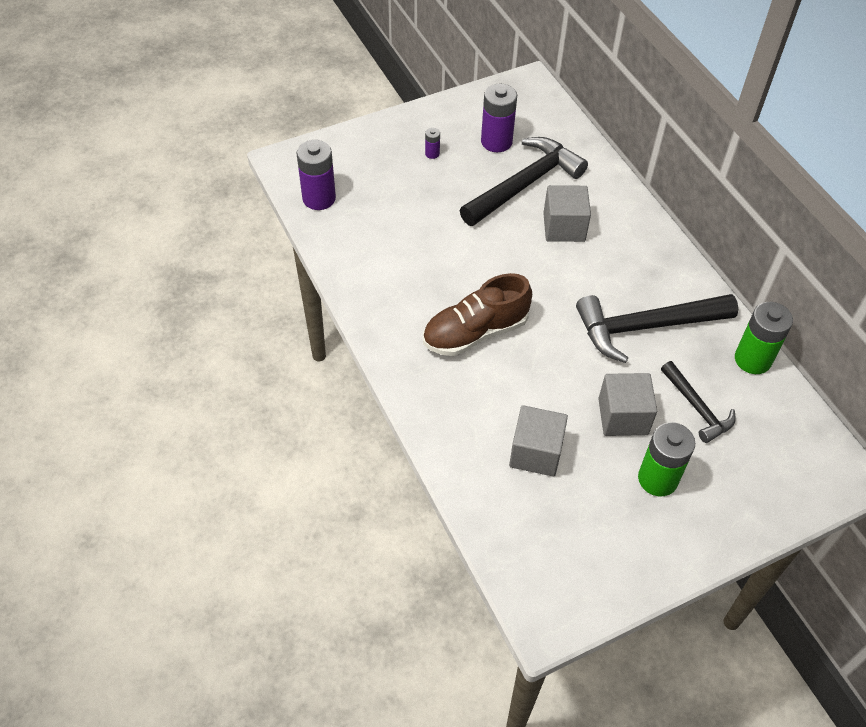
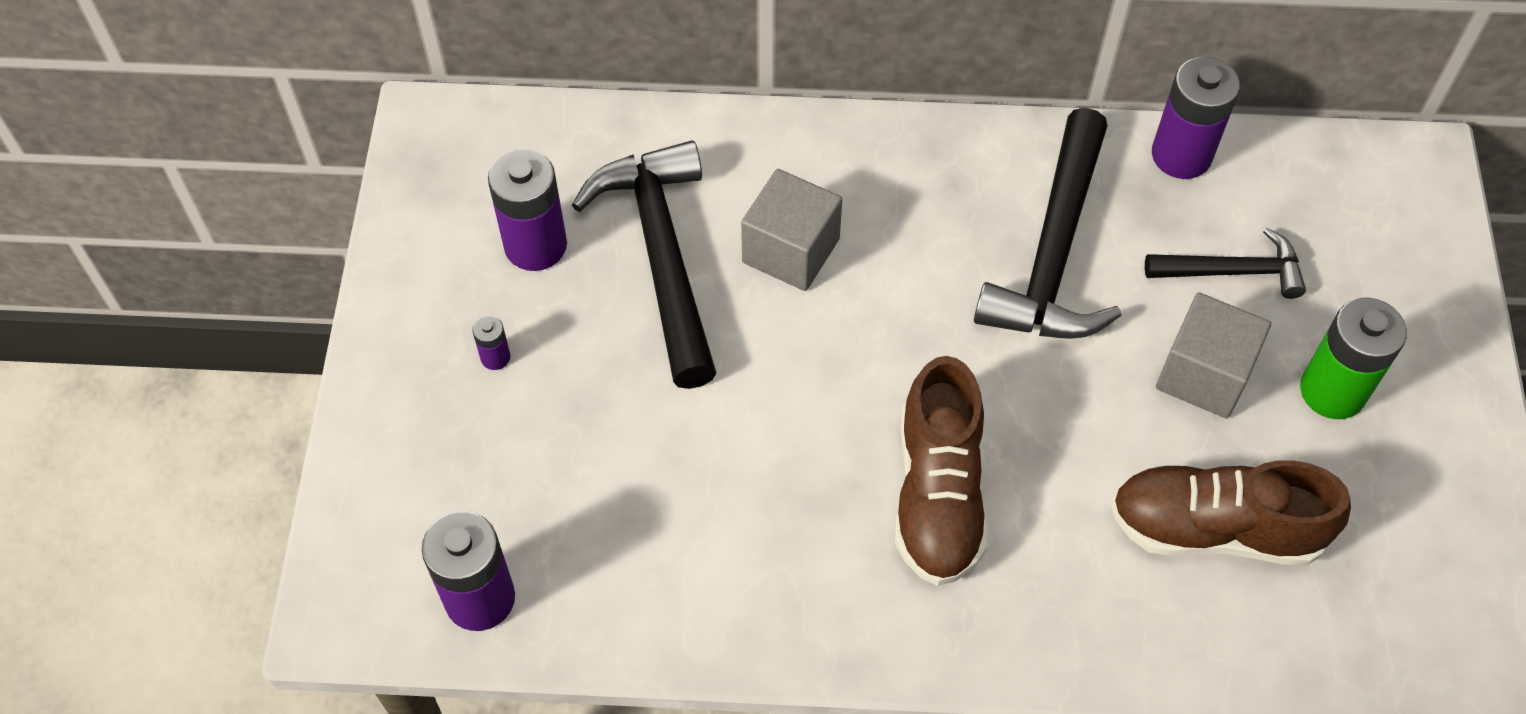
camera: 60 degrees left, 5 degrees up
grey cube [509,405,568,477] -> brown shoe [1110,460,1351,566]
green battery [735,302,793,374] -> purple battery [1152,57,1240,179]

